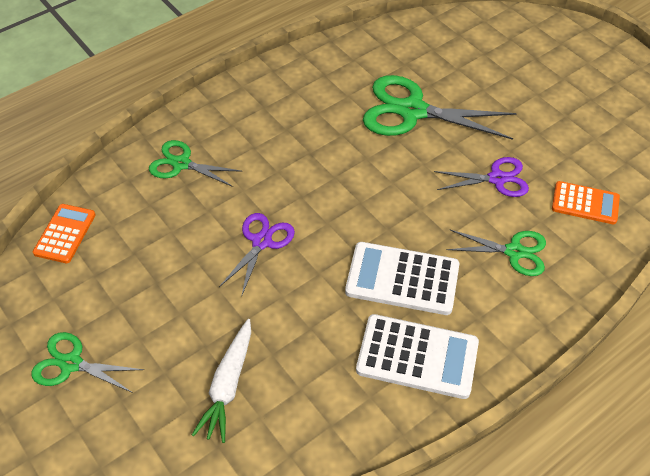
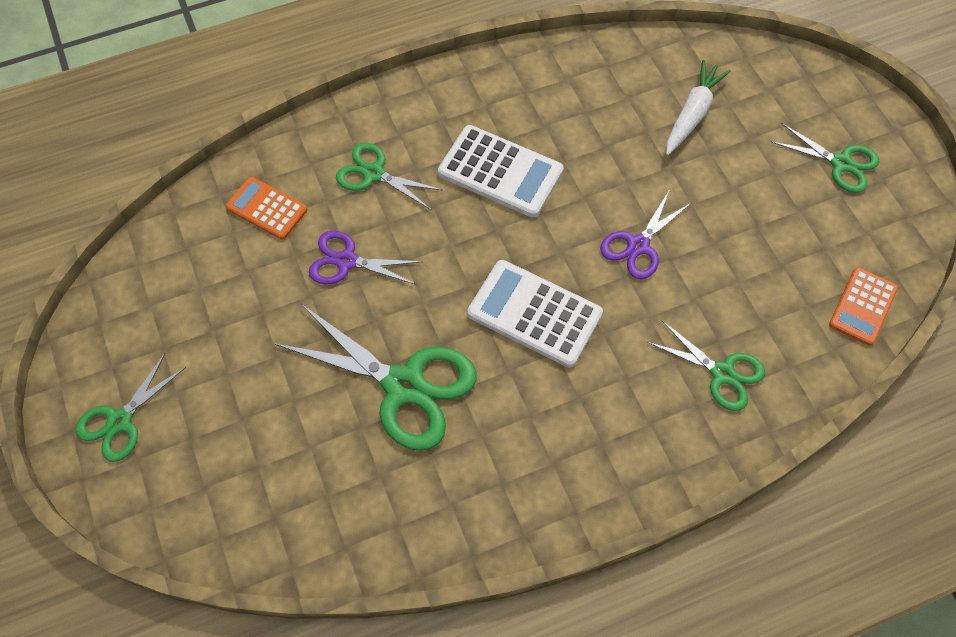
camera: 165 degrees left, 10 degrees up
white calculator [356,314,479,399] -> white calculator moved to [467,260,603,367]
none -> green scissors [75,352,186,462]

